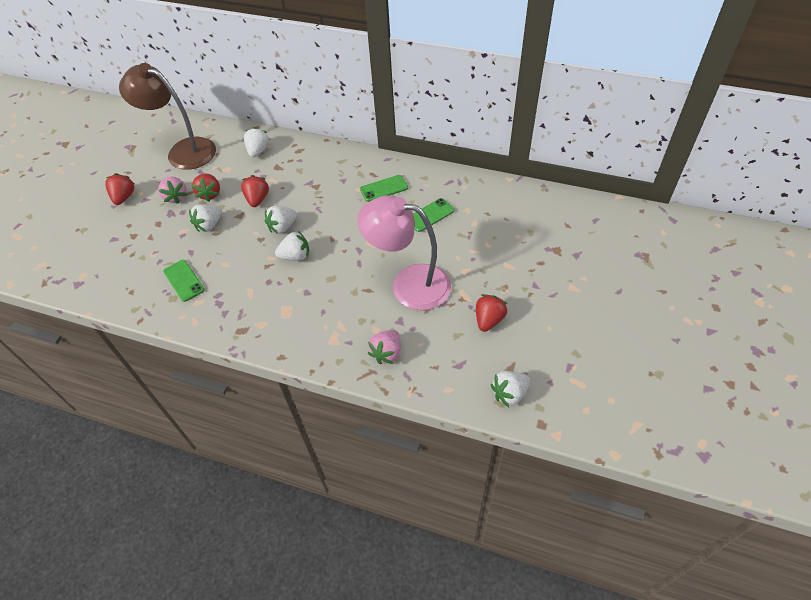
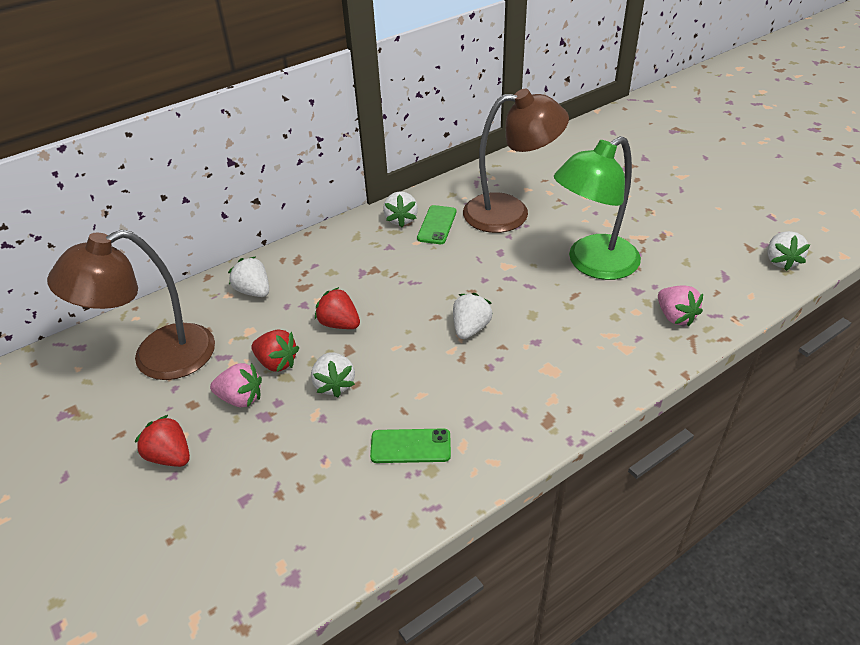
camera: 55 degrees left, 10 degrees down
white strawberry [265,206,297,234] -> white strawberry moved to [383,191,418,227]
pink lamp [357,195,451,310] -> green lamp [554,136,641,280]
green phone [413,198,454,232] -> brown lamp [463,89,569,233]
red strawberry [476,294,507,332] -> none

